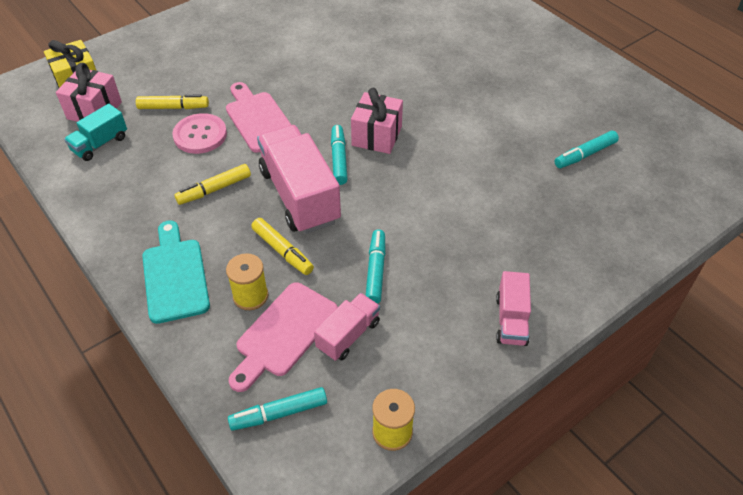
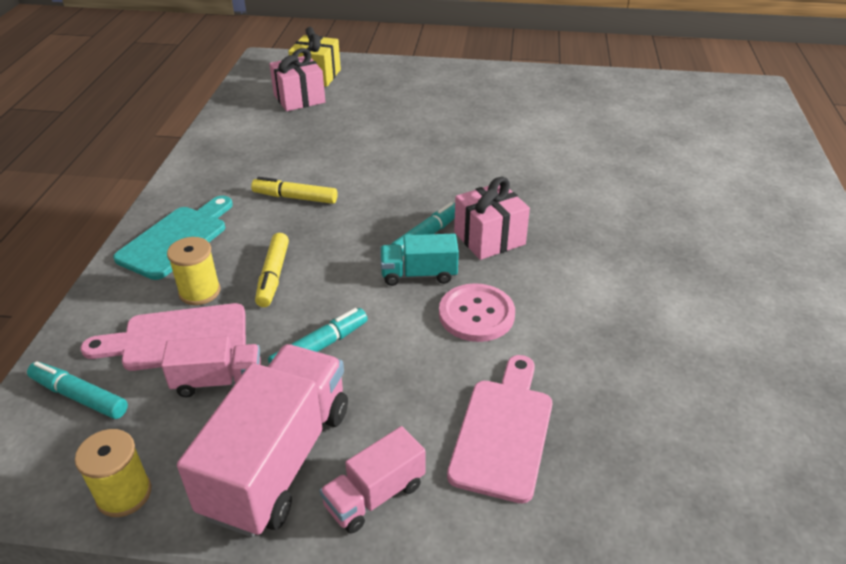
camera: 45 degrees right, 10 degrees down
turquoise truck [64,104,127,161] -> turquoise truck moved to [380,234,459,286]
yellow marker [136,95,209,109] -> none
pink button [172,113,227,154] -> pink button moved to [439,283,515,342]
pink cutting board [226,82,291,153] -> pink cutting board moved to [447,355,552,504]
pink truck [257,125,341,234] -> pink truck moved to [177,344,348,537]
turquoise marker [555,131,619,168] -> none

